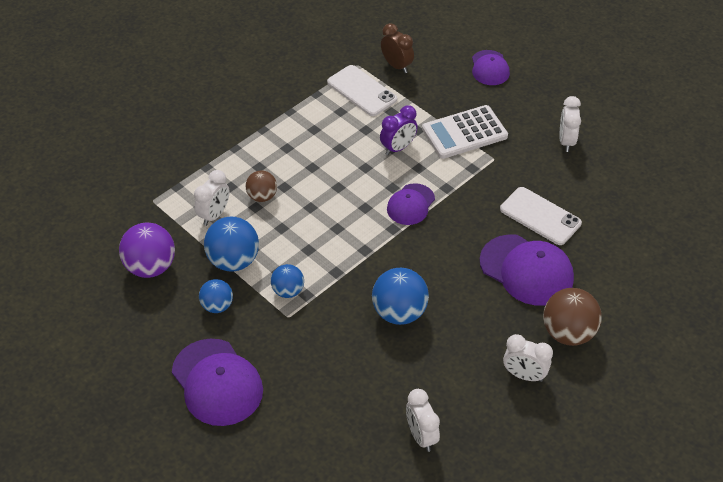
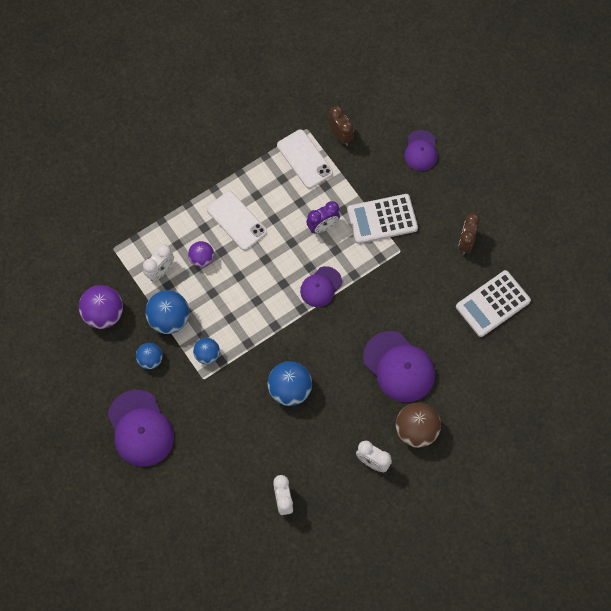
camera: 10 degrees right, 20 degrees up
brown ball [246,170,277,202] -> purple ball [188,241,214,267]
white phone [500,187,582,245] -> white phone moved to [207,191,267,250]
white clock [560,96,581,152] -> brown clock [458,213,480,255]
none -> white calculator [456,270,531,337]

